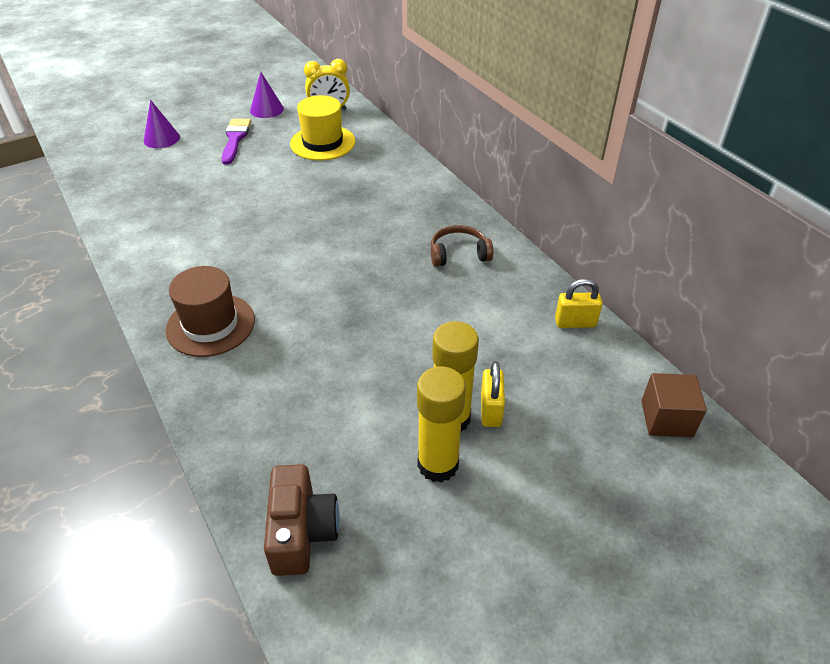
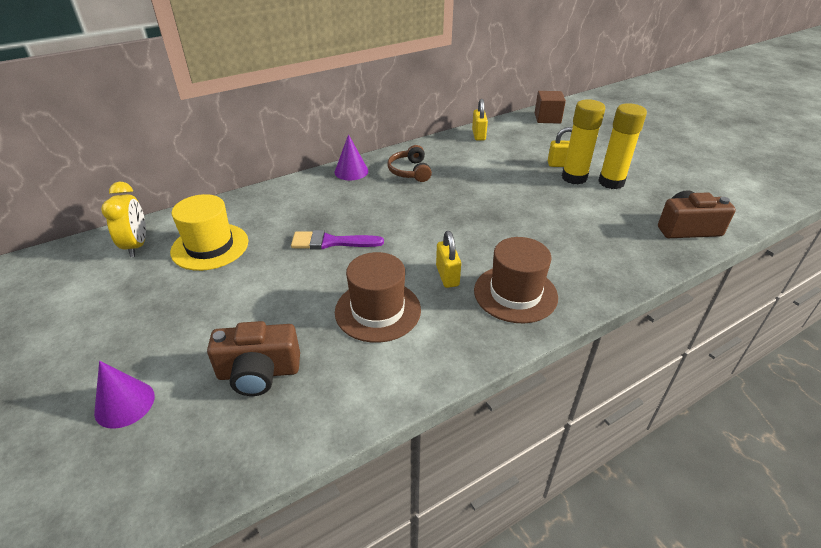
camera: 90 degrees left, 5 degrees down
purple brush [222,119,251,164] -> purple brush moved to [291,230,384,250]
purple cone [250,72,284,118] -> purple cone moved to [335,134,369,181]
none -> brown camera [207,321,300,396]
none -> brown hat [335,252,421,343]
none -> yellow padlock [436,231,461,288]

